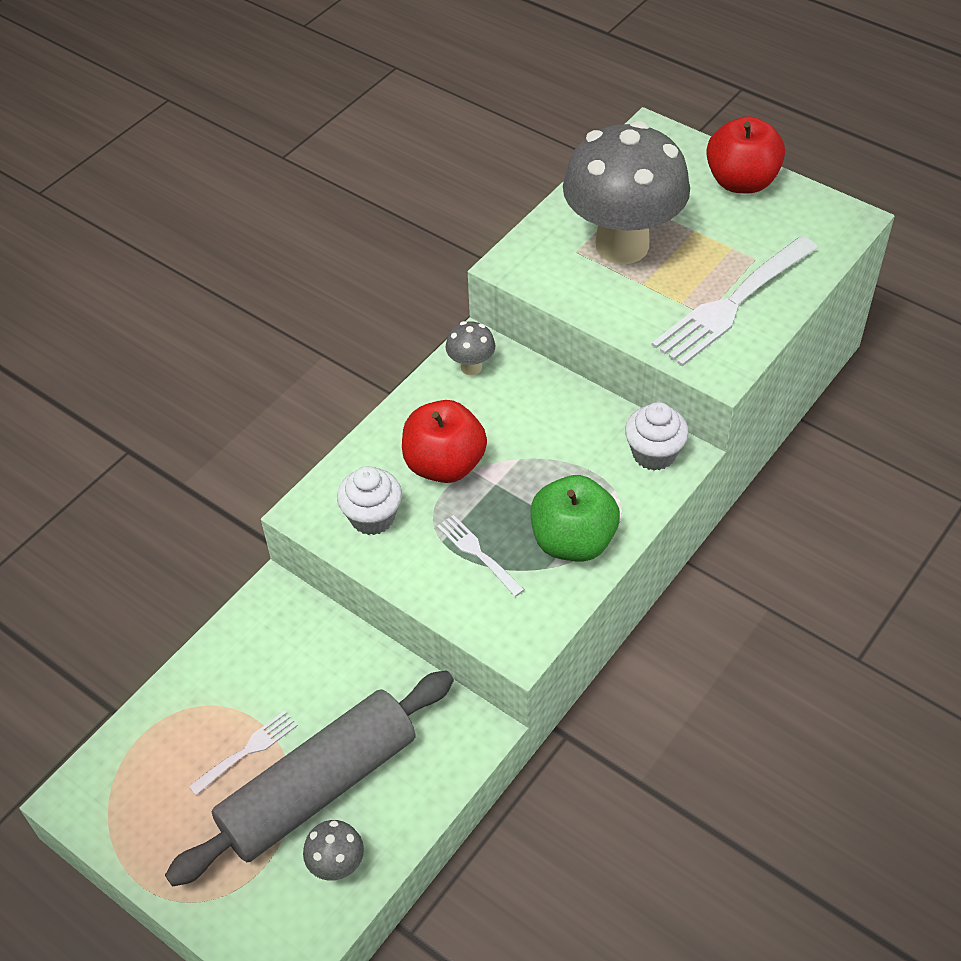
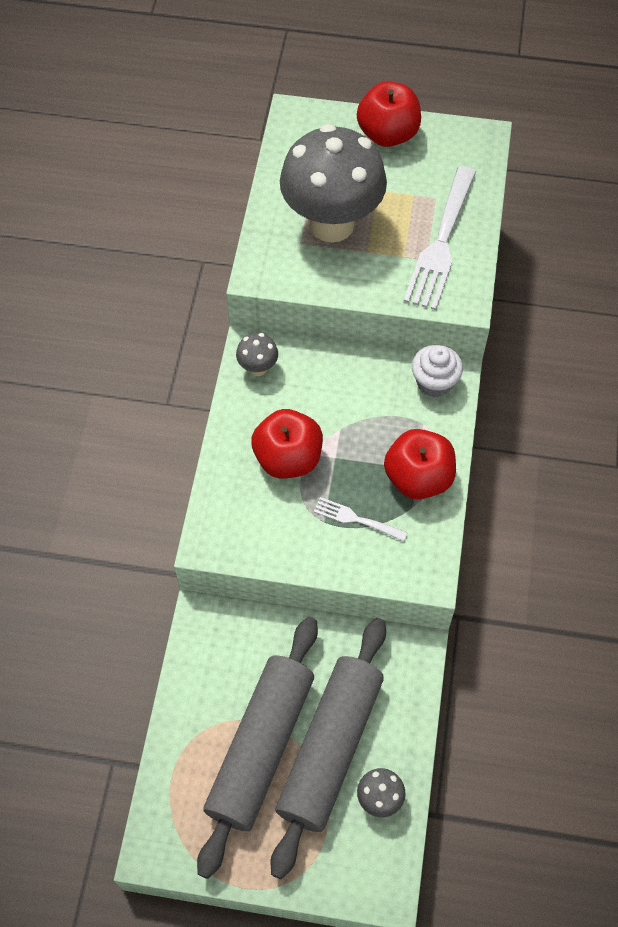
camera: 30 degrees left, 10 degrees up
white fork [189,710,298,796] -> grey rolling pin [197,617,318,879]
white cupcake [337,466,402,535] -> none
green apple [531,475,620,562] -> red apple [384,429,456,500]

